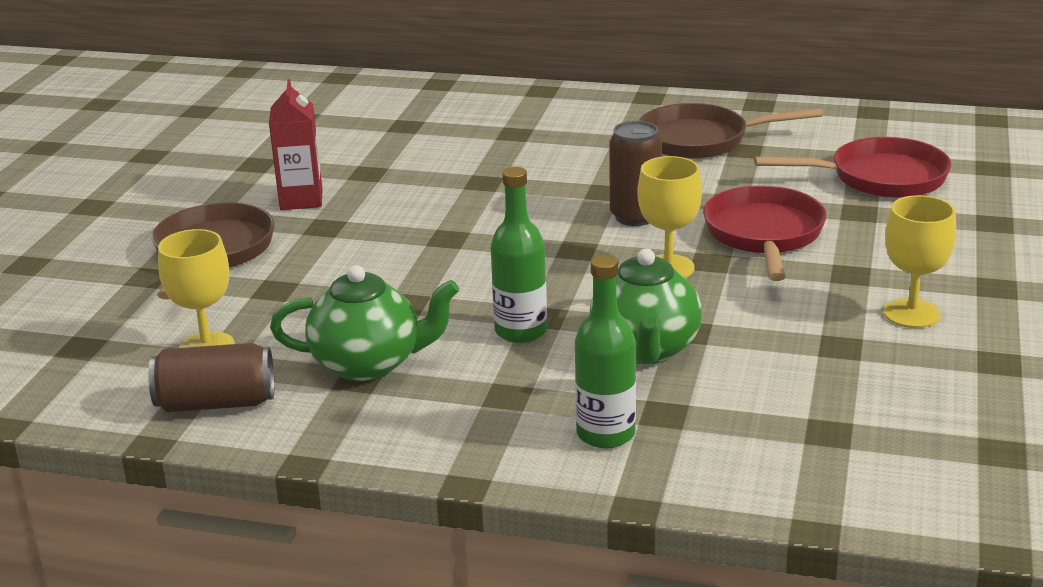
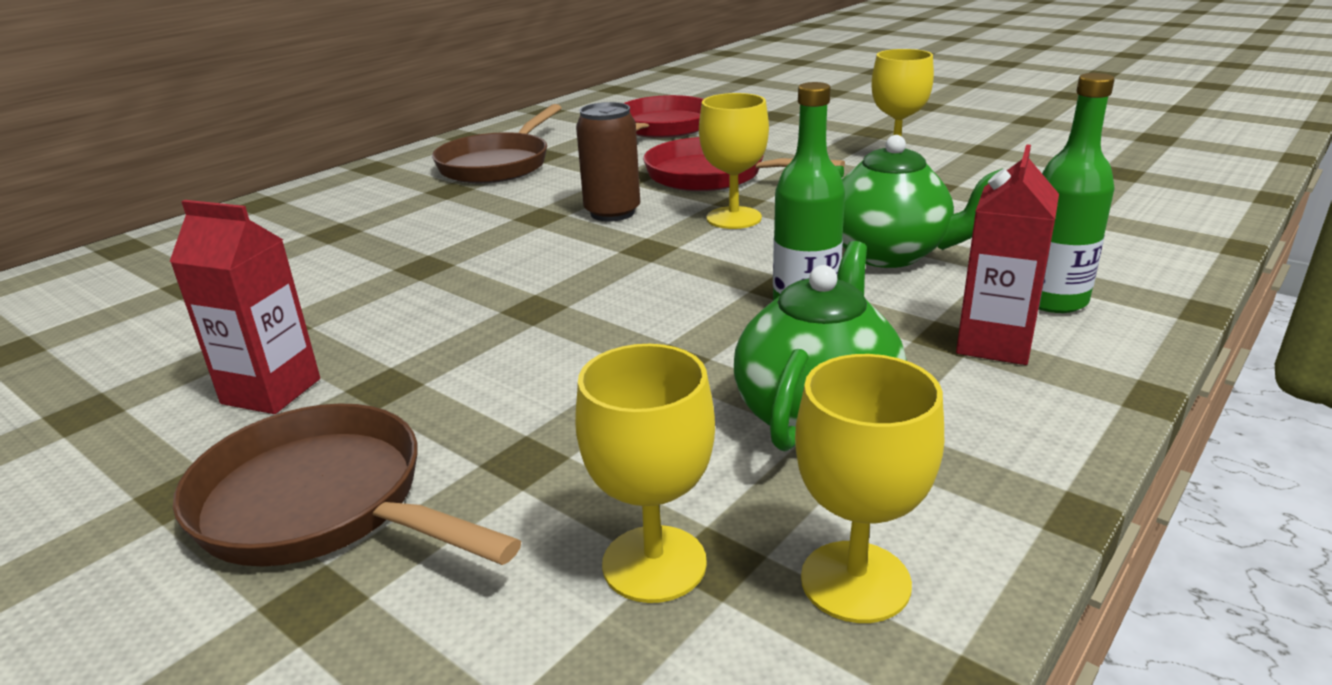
camera: 65 degrees left, 0 degrees up
brown can [148,343,274,412] -> yellow goblet [795,354,944,623]
none -> red carton [956,144,1059,365]

